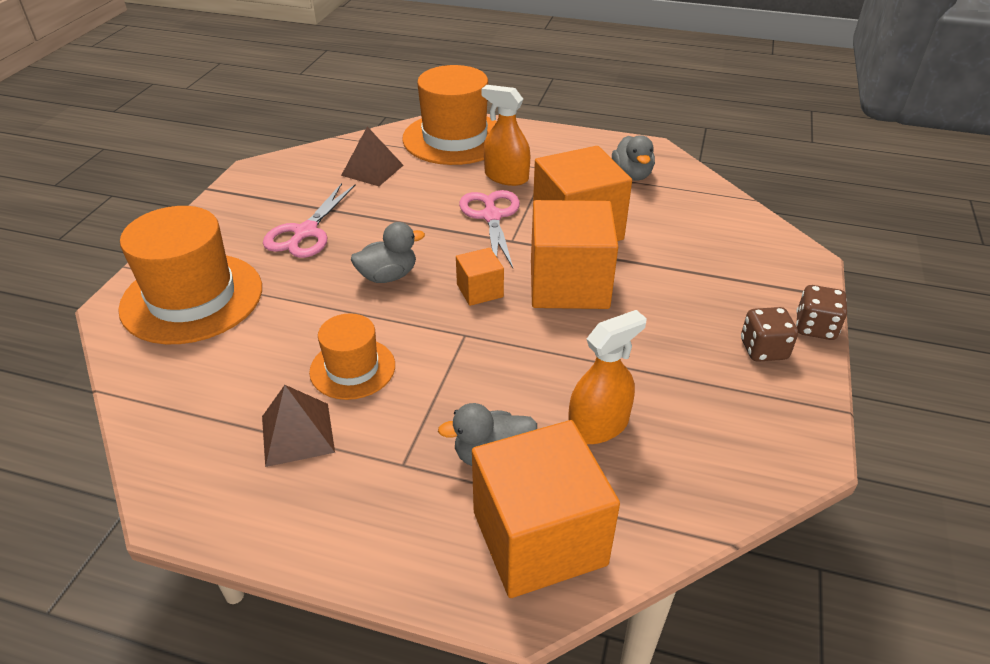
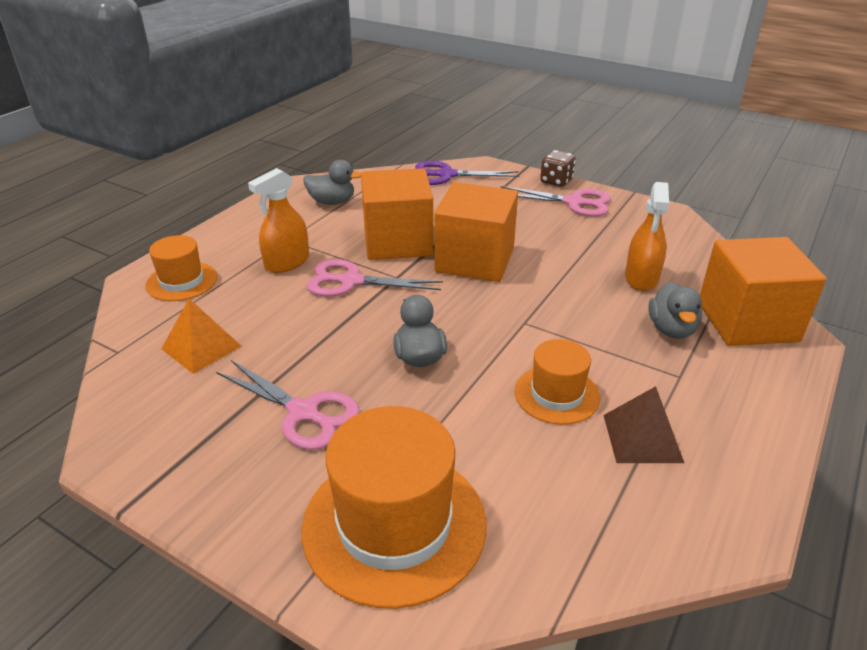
camera: 75 degrees left, 5 degrees down
brown pyramid [341,126,403,186] -> orange pyramid [161,299,241,374]
orange hat [402,65,497,165] -> orange hat [145,235,217,301], size x0.56
orange cube [456,248,504,306] -> none
orange spray bottle [568,310,647,444] -> orange spray bottle turned 150 degrees counterclockwise [625,182,669,291]
brown dice [741,307,798,362] -> pink scissors [501,186,611,217]
none -> purple scissors [415,161,519,185]

